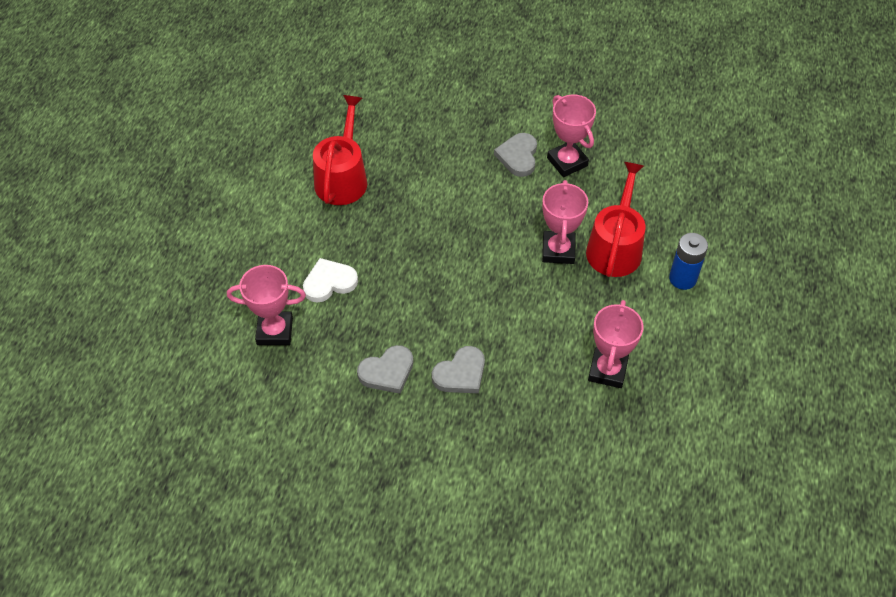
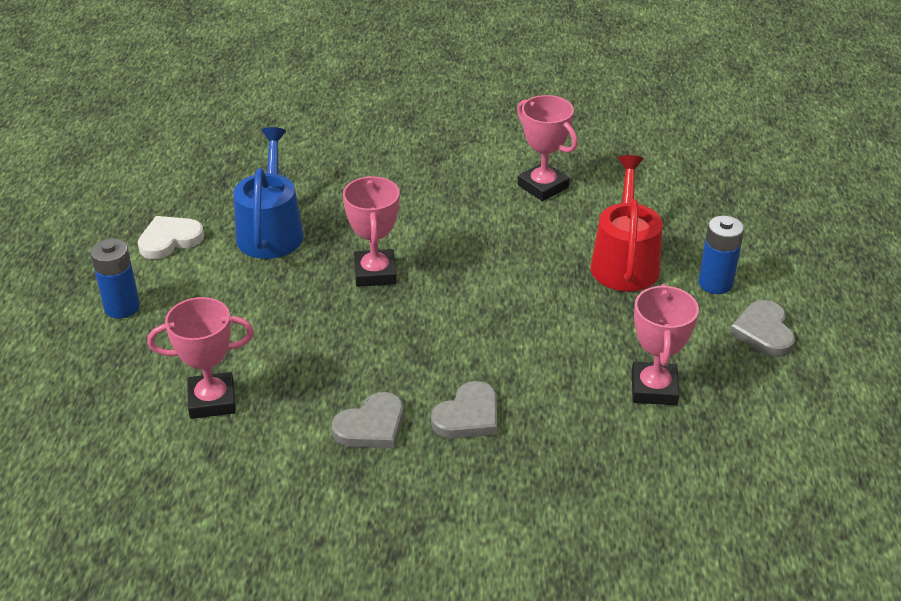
camera: 10 degrees left, 15 degrees down
white heart [303,258,358,303] -> white heart moved to [138,216,204,259]
red watering can [313,95,367,205] -> blue watering can [233,127,303,259]
grey heart [494,133,537,177] -> grey heart moved to [730,300,795,357]
pink trophy [542,180,588,264] -> pink trophy moved to [343,176,400,287]
none -> blue battery [90,239,140,319]

